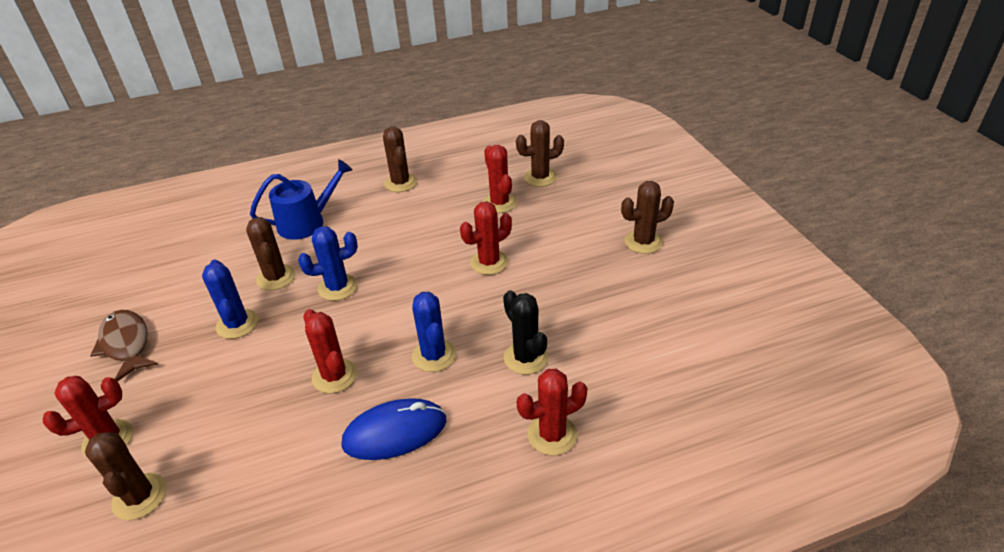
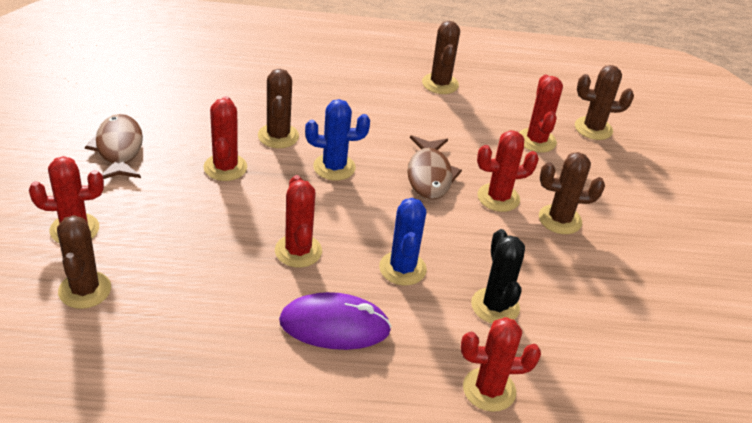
camera: 15 degrees right, 0 degrees up
blue cactus [202,260,258,339] -> red cactus [204,96,247,181]
blue watering can [250,159,353,240] -> none
blue mouse [341,398,446,460] -> purple mouse [279,292,392,350]
brown cactus [621,181,674,254] -> brown cactus moved to [539,152,605,234]
none -> brown fish [407,135,462,200]

